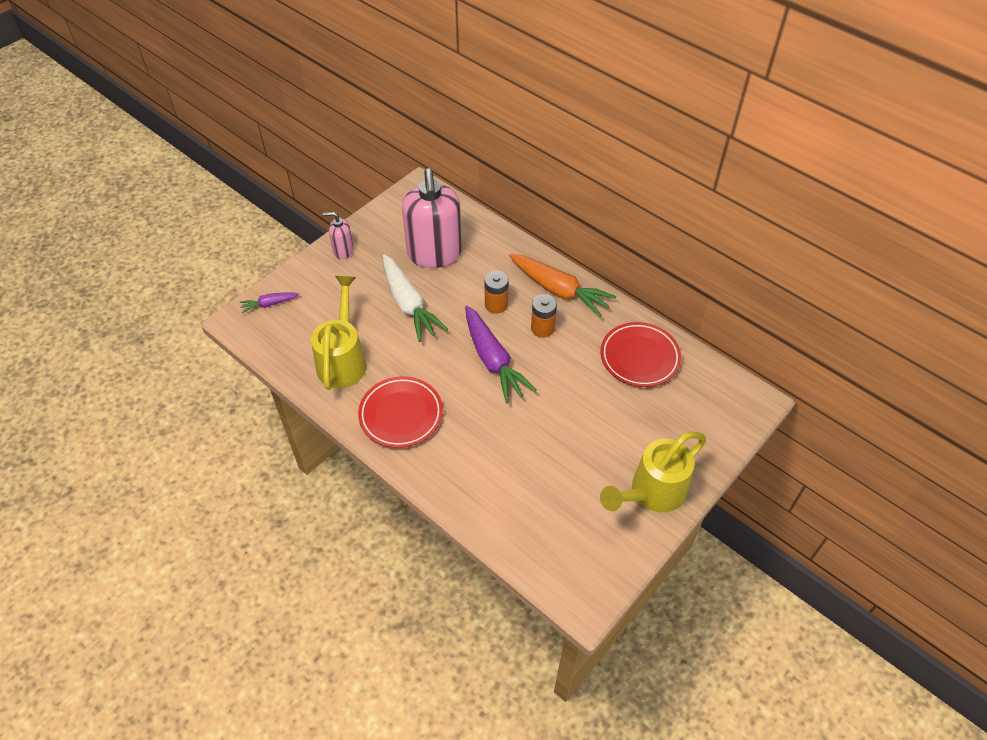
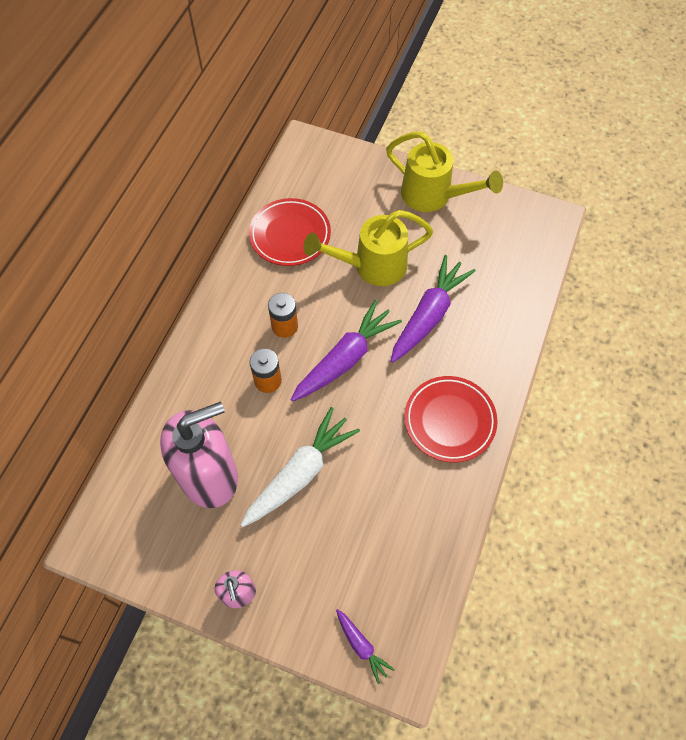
camera: 110 degrees left, 10 degrees up
yellow watering can [311,276,367,390] -> yellow watering can moved to [303,210,433,286]
orange carrot [509,254,617,317] -> none
none -> purple carrot [391,255,475,363]

